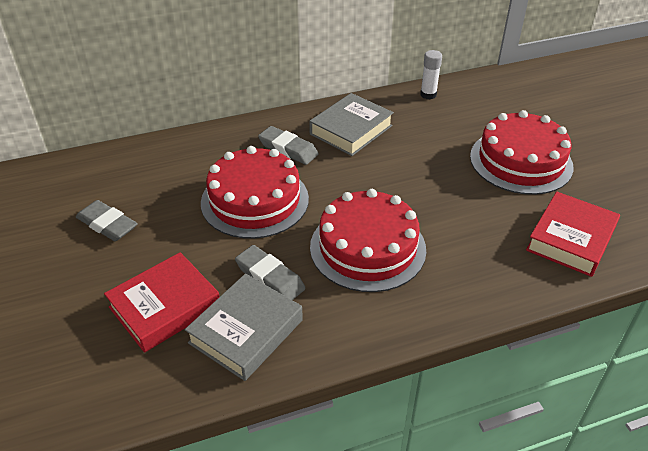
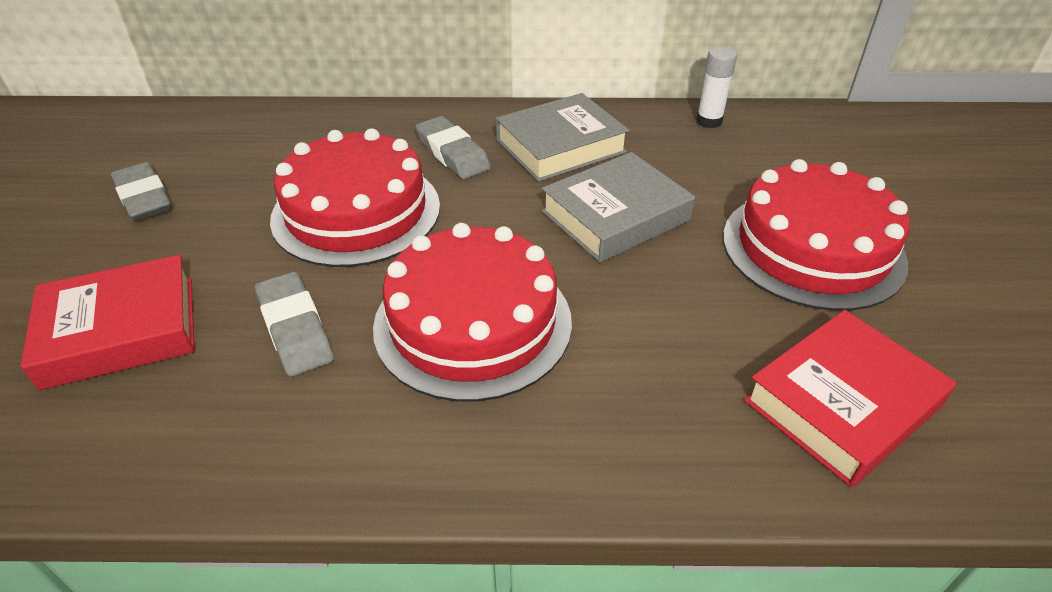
camera: 20 degrees right, 0 degrees up
grey book [185,273,303,381] -> grey book moved to [541,152,695,262]

